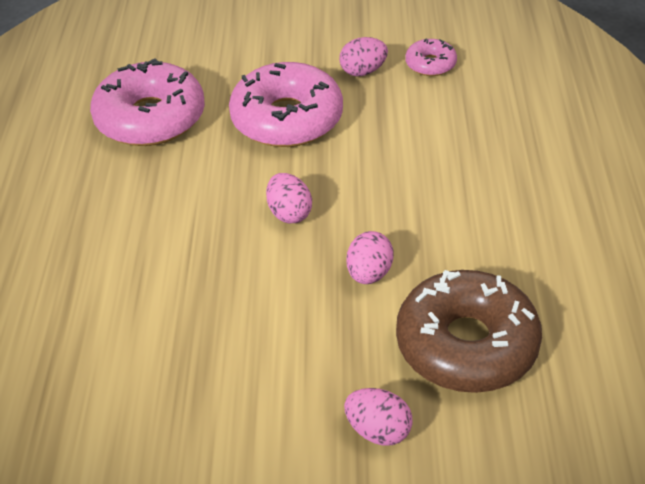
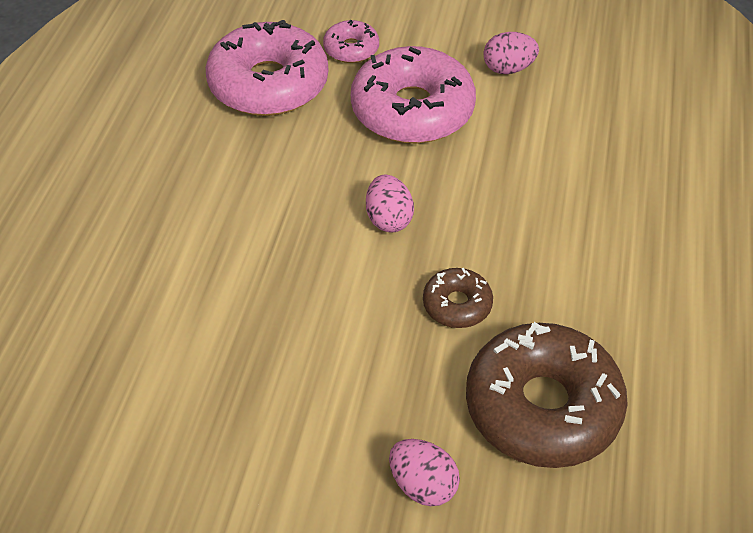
camera: 10 degrees right, 5 degrees up
pink egg [346,231,394,284] -> brown donut [423,268,493,328]
pink donut [405,38,457,76] -> pink donut moved to [323,20,379,63]

